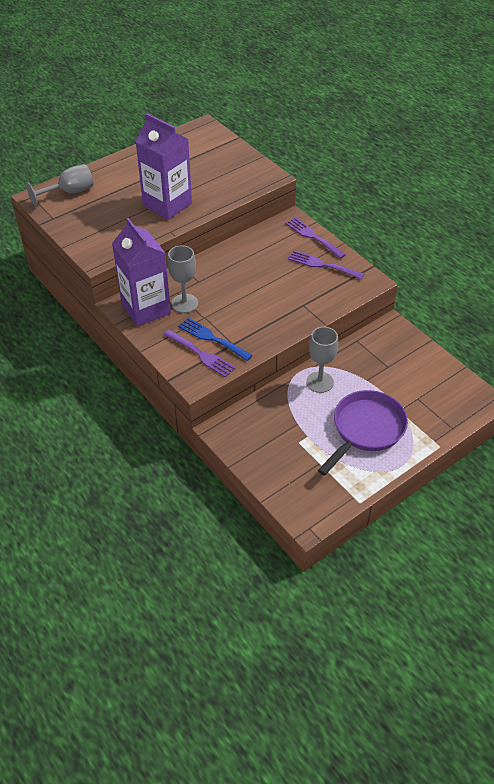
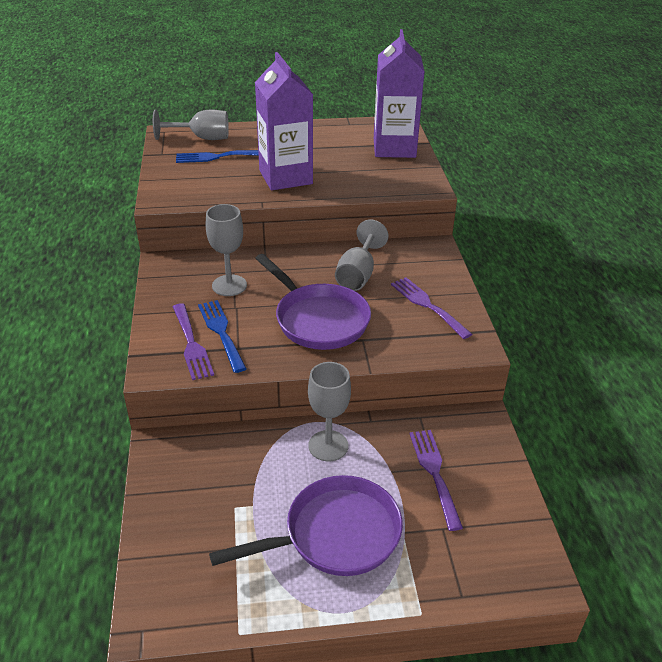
camera: 30 degrees right, 10 degrees down
purple carton [112,218,171,327] -> purple carton moved to [374,29,425,158]
purple fork [286,217,346,259] -> purple fork moved to [410,430,463,531]
none -> blue fork [176,150,259,163]
none -> purple pan [255,254,371,350]
none -> grey goblet [335,220,389,291]

